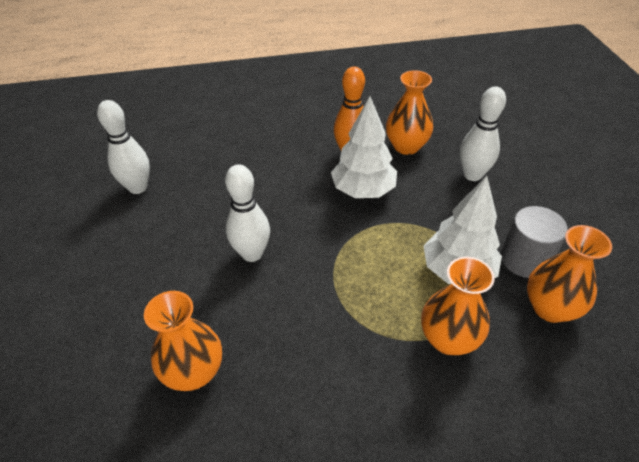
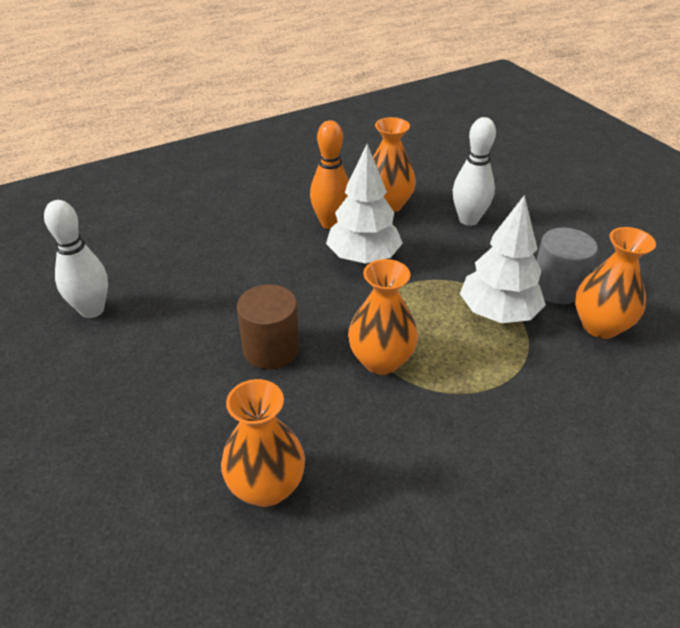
camera: 20 degrees left, 5 degrees down
white bowling pin [225,164,270,262] -> brown cylinder [237,284,300,369]
orange vase [421,257,494,355] -> orange vase moved to [348,259,418,375]

